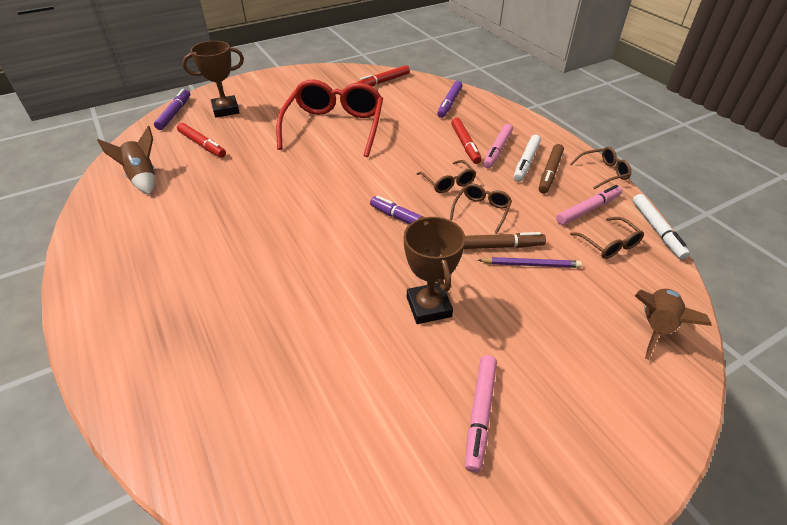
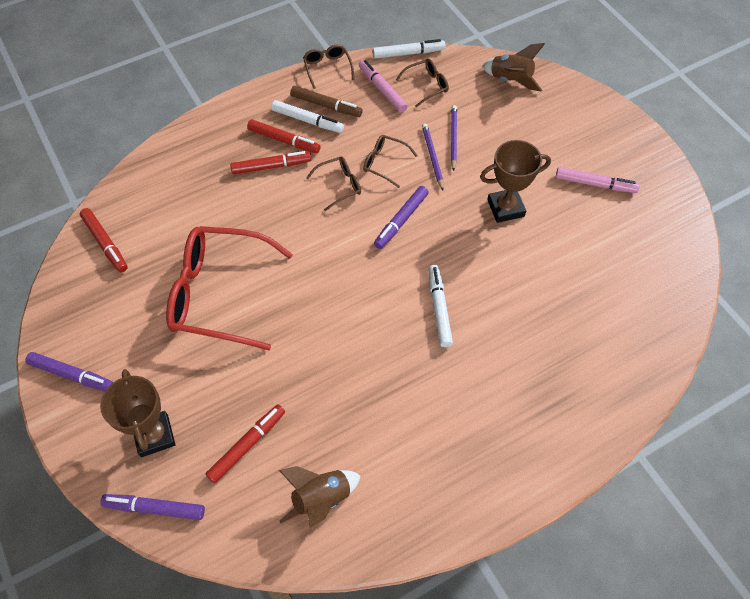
camera: 90 degrees left, 15 degrees up
purple marker [437,81,463,118] -> purple marker moved to [25,352,114,391]
brown marker [464,232,546,249] -> purple pencil [422,123,444,190]
pink marker [483,124,513,168] -> red marker [247,119,321,153]
none -> white marker [428,265,453,347]

